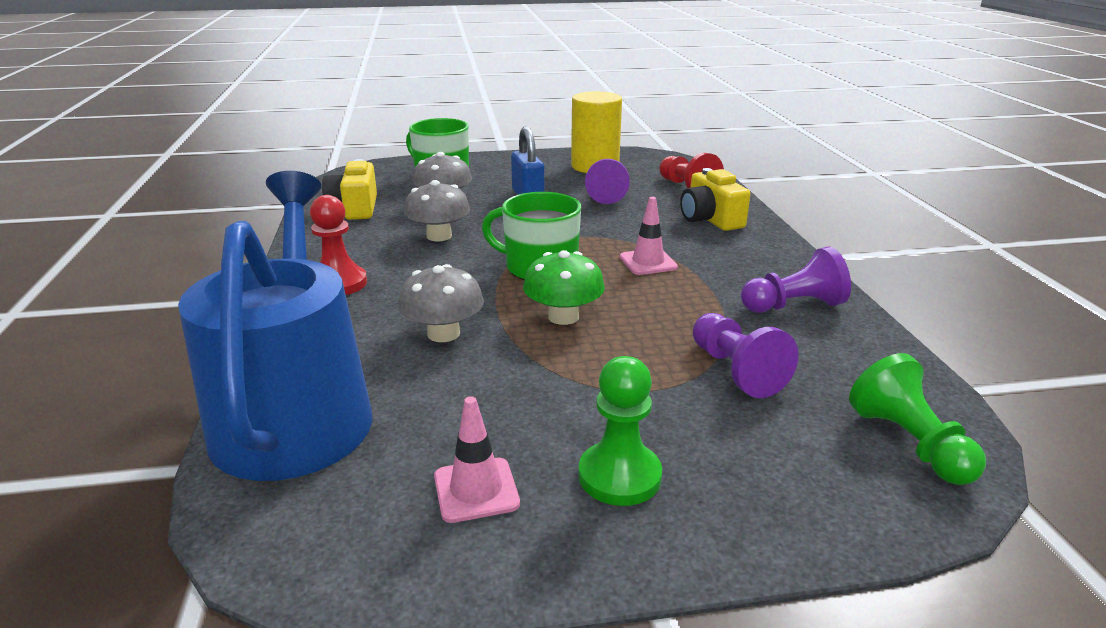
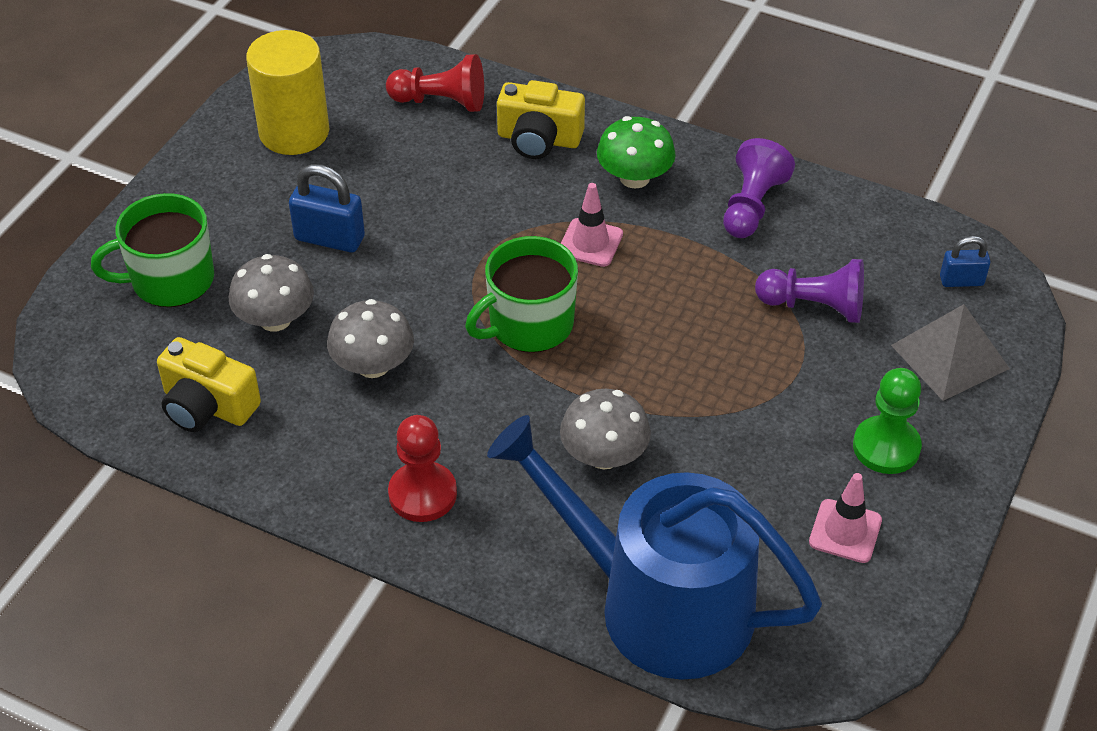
camera: 55 degrees left, 20 degrees up
green mushroom [523,250,605,325] -> green mushroom moved to [597,116,676,189]
purple pawn [585,159,630,204] -> none
green pawn [849,353,986,485] -> blue padlock [940,236,990,287]
none -> grey pyramid [891,304,1010,401]

